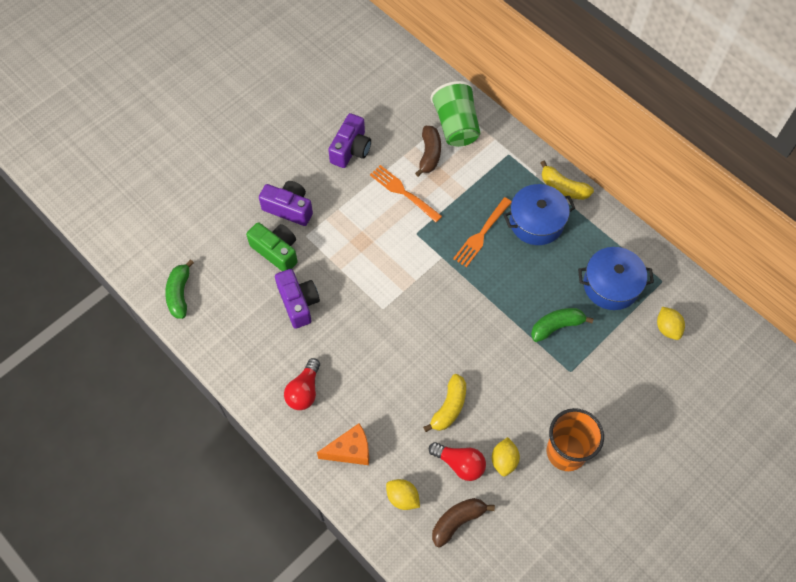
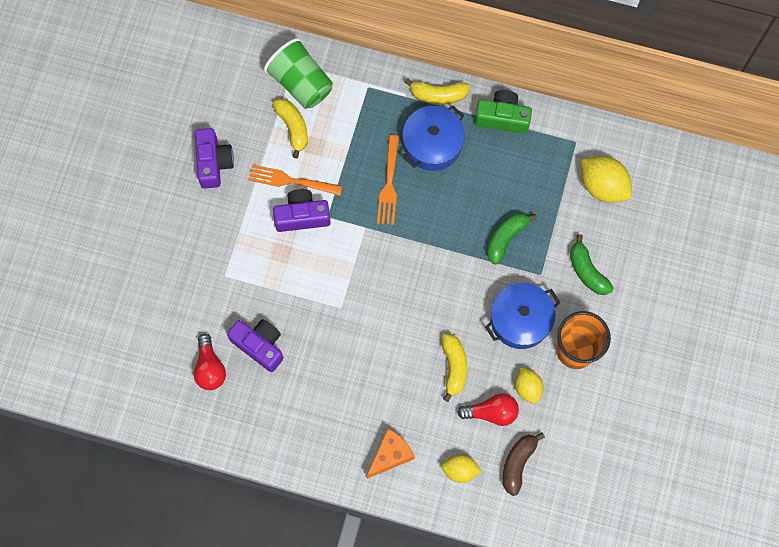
camera: 30 degrees left, 10 degrees up
green banana [165,259,194,319] -> green banana moved to [570,234,613,295]
green camera [246,222,298,271] -> green camera moved to [475,90,532,134]
purple camera [259,181,313,226] -> purple camera moved to [273,189,331,232]
red light bulb [284,358,320,410] -> red light bulb moved to [193,334,226,390]
brown banana [415,126,441,177] -> yellow banana [272,98,308,158]
blue pot [578,247,654,310] -> blue pot moved to [485,283,560,349]
yellow lemon [657,307,685,340] -> yellow lemon [581,156,632,203], size x1.62

